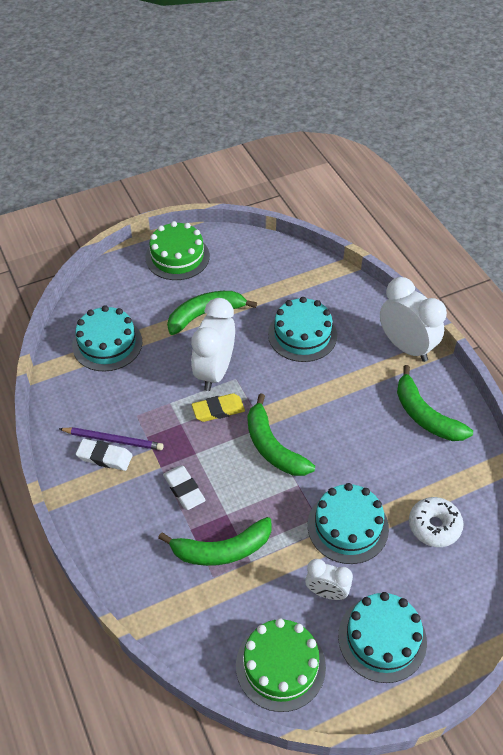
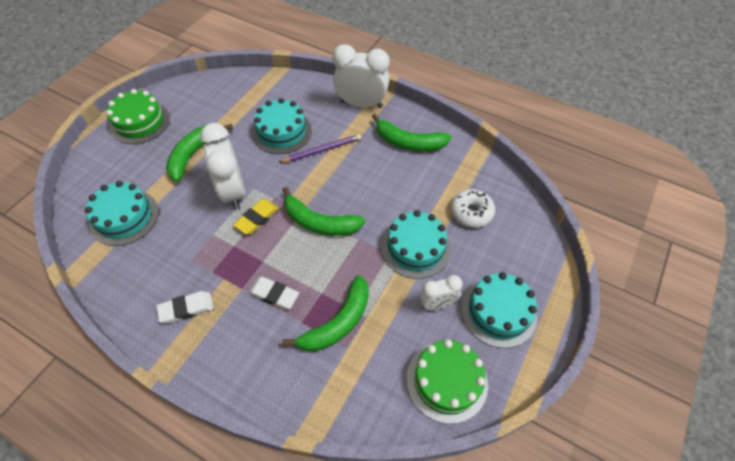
camera: 35 degrees left, 5 degrees up
purple pencil [59,427,164,450] -> purple pencil moved to [278,134,361,163]

